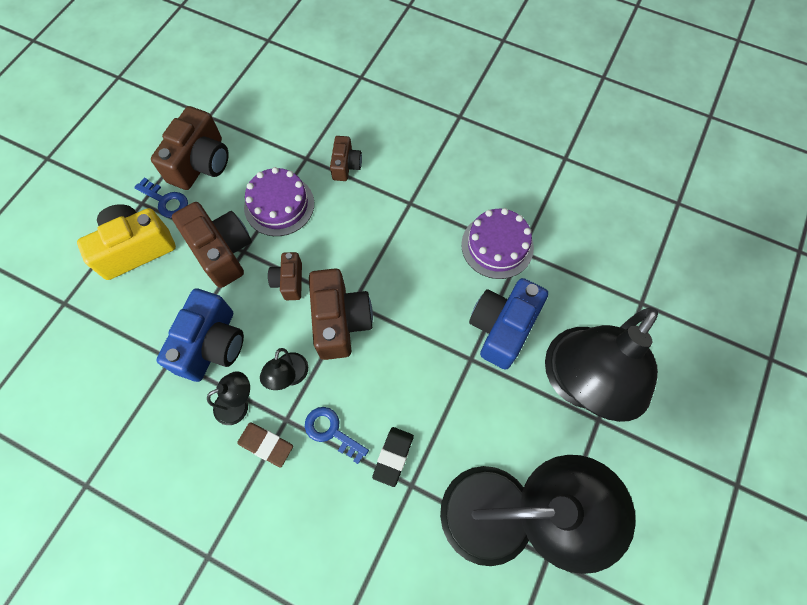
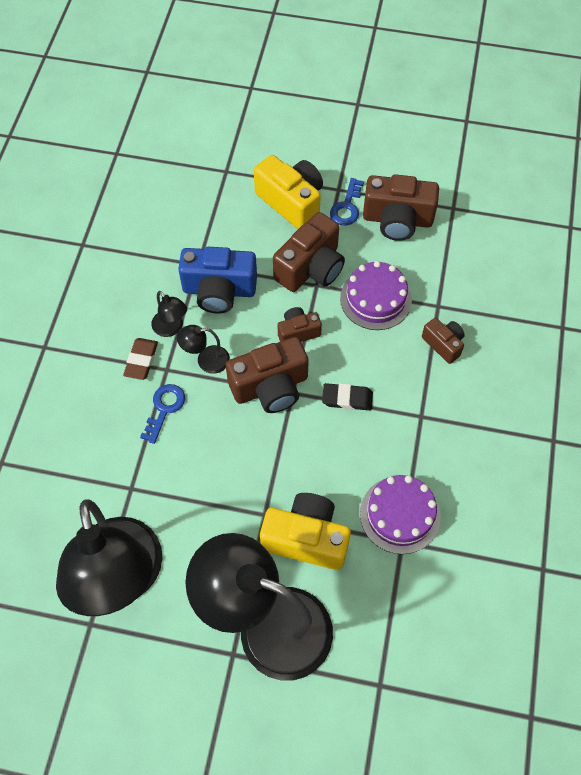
camera: 75 degrees right, 5 degrees down
brown camera [330,136,362,181] -> brown camera turned 120 degrees counterclockwise [422,318,465,364]
black eraser [372,427,414,487] -> black eraser moved to [322,383,373,410]
blue camera [469,278,548,370] -> yellow camera [260,493,351,570]

